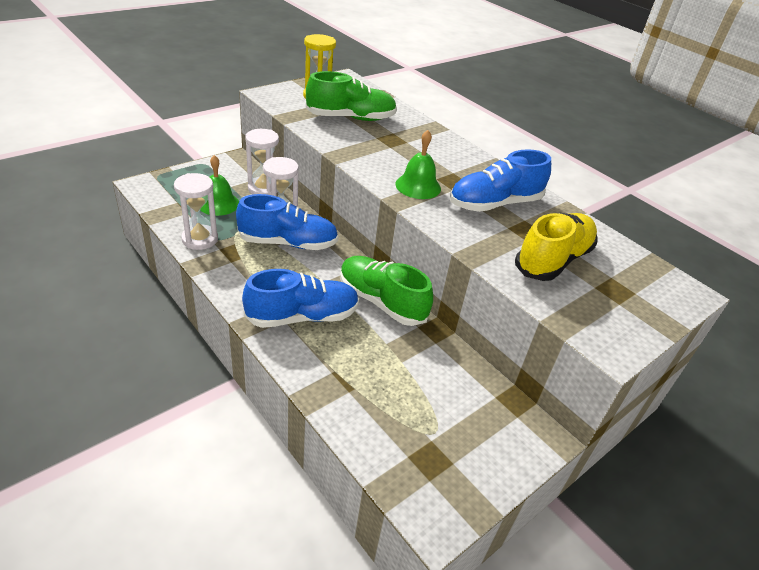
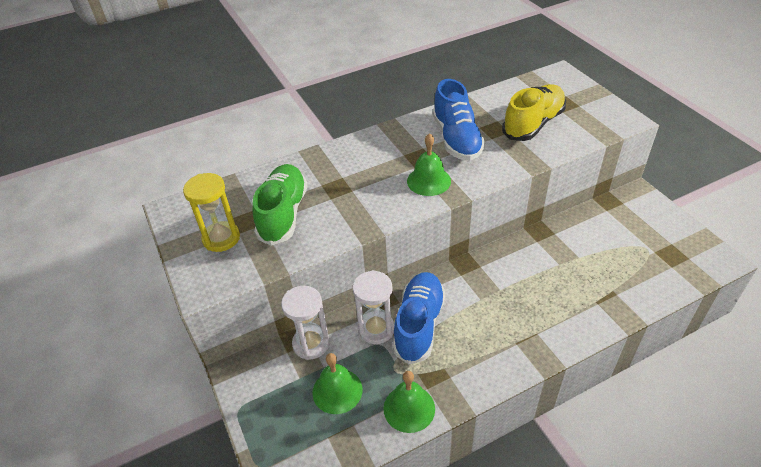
camera: 70 degrees left, 5 degrees up
white hourglass [174,173,218,250] -> green bell [383,371,435,433]
blue shoe [242,269,359,328] -> none
green shoe [340,256,433,326] -> none
yellow shoe [515,213,597,281] -> yellow shoe turned 75 degrees clockwise [502,84,566,141]

